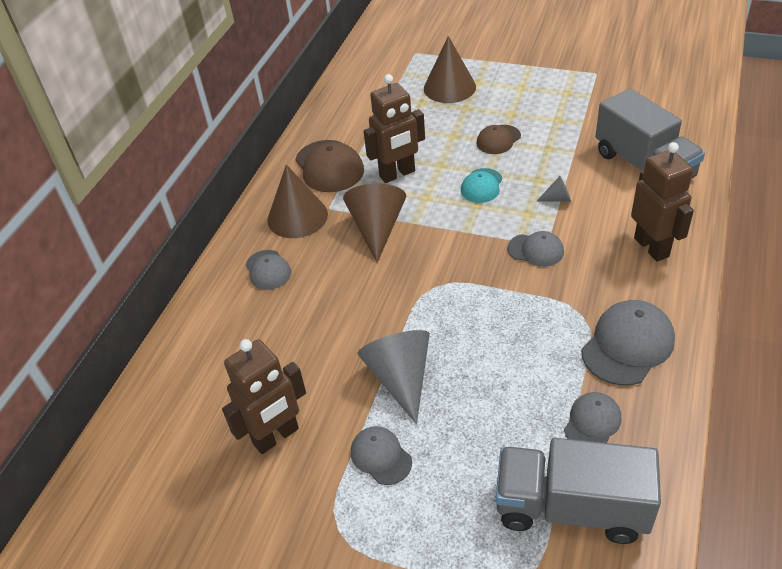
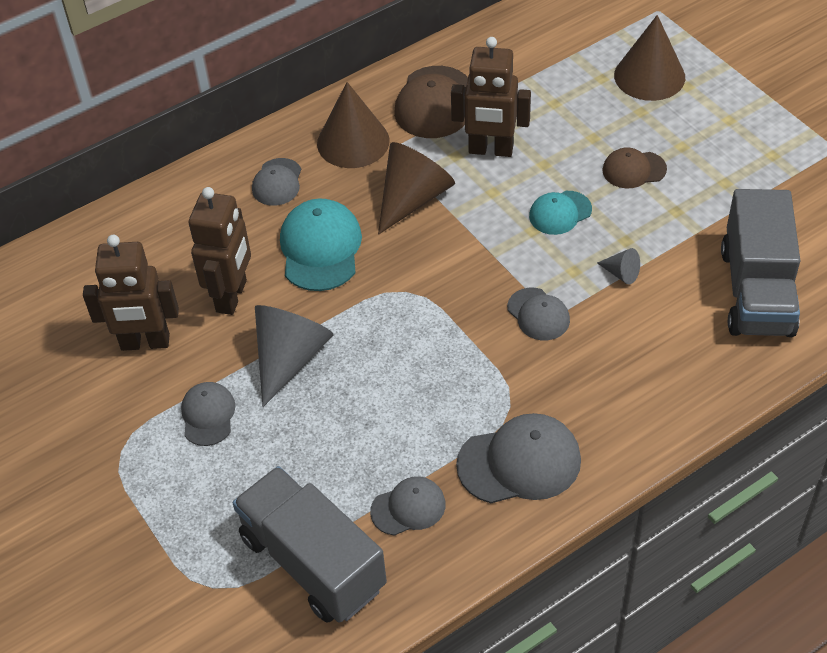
camera: 35 degrees right, 5 degrees up
brown robot [631,142,694,262] -> brown robot moved to [189,187,251,315]
none -> turquoise cap [280,198,362,291]

